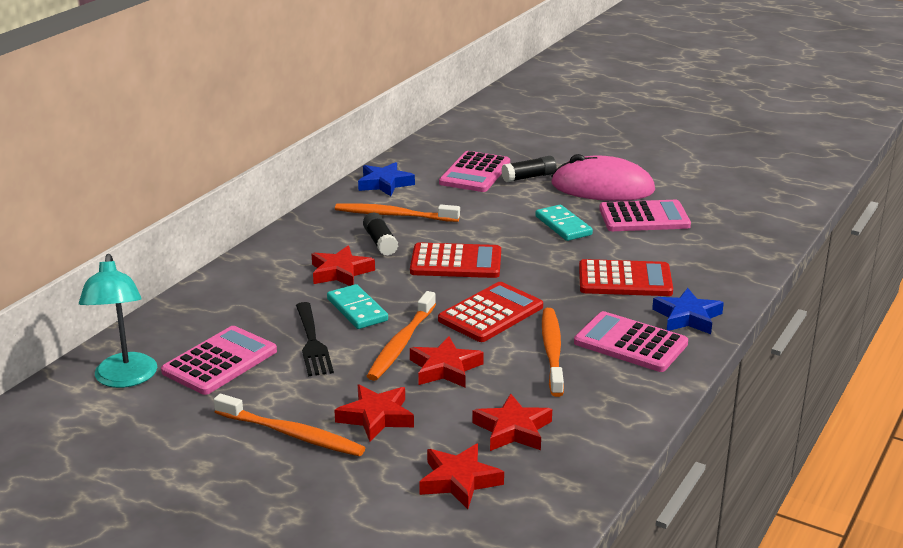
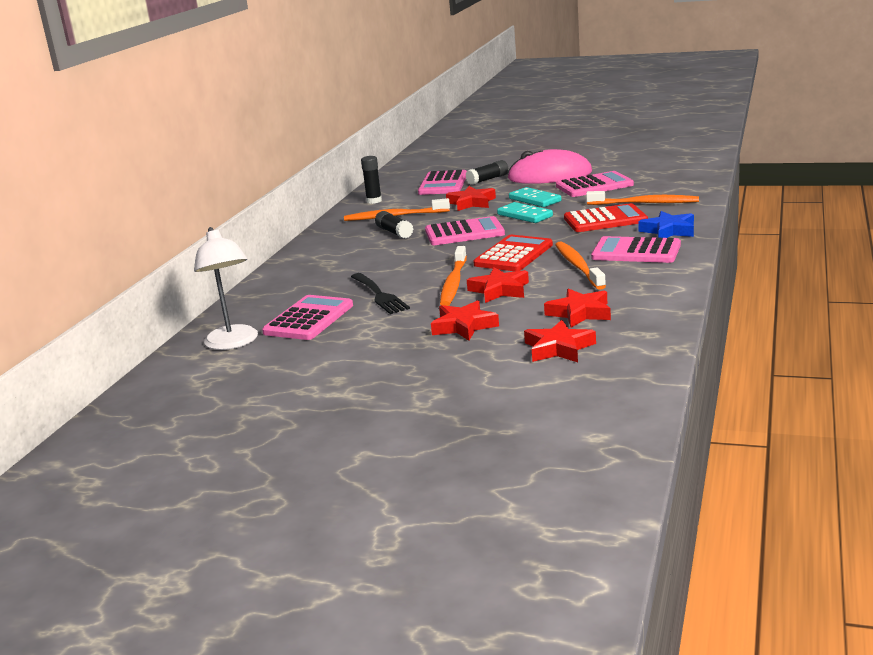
camera: 10 degrees left, 5 degrees down
turquoise lamp [79,254,157,388] -> white lamp [194,227,258,350]
orange toothbrush [214,394,365,456] -> orange toothbrush moved to [586,191,699,205]
red star [312,245,375,286] -> red star moved to [446,186,496,211]
turquoise domino [327,284,388,329] -> turquoise domino moved to [497,202,553,223]
blue star [358,162,415,196] -> black glue stick [361,156,382,204]
red calculator [410,242,501,278] -> pink calculator [425,216,505,245]

